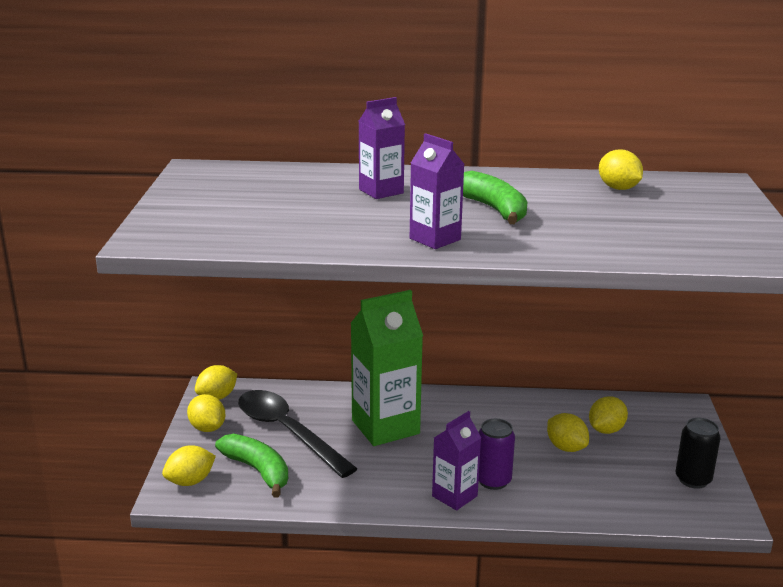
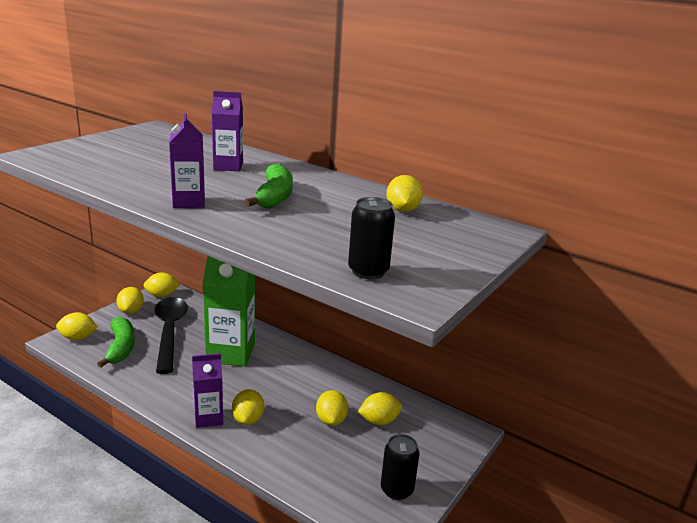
camera: 30 degrees right, 0 degrees up
purple can [479,419,515,490] -> yellow lemon [232,389,264,425]
none -> black can [348,197,395,279]

